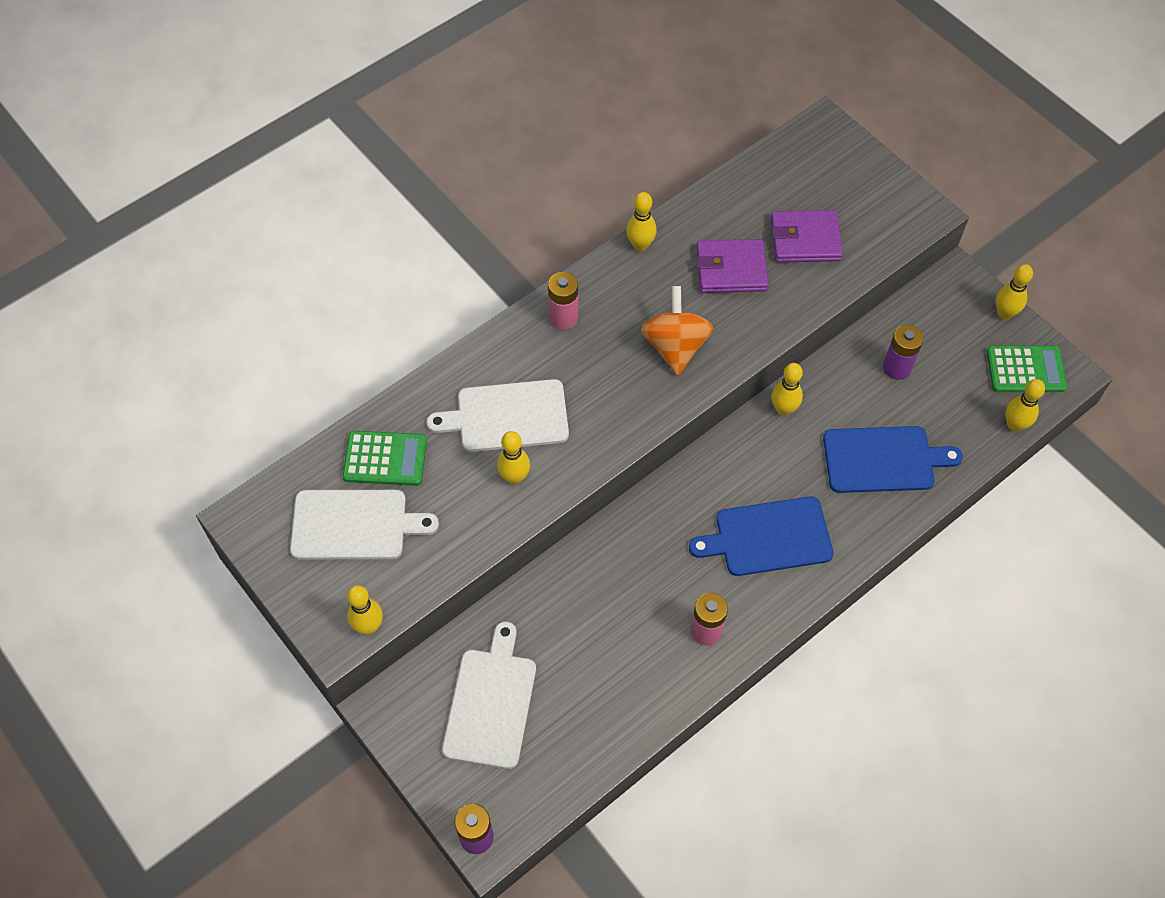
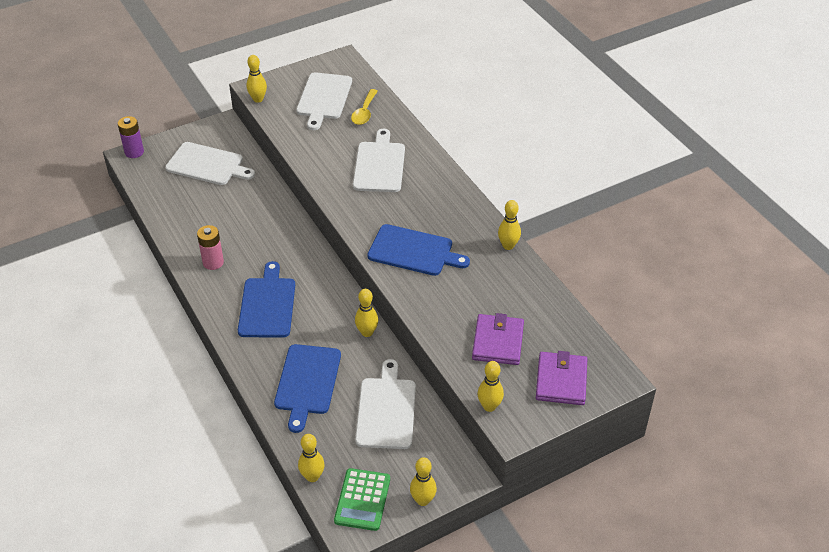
camera: 100 degrees right, 15 degrees down
green calculator [342,431,427,486] -> yellow spoon [351,89,378,125]
yellow bowling pin [497,431,530,485] -> yellow bowling pin moved to [478,361,504,412]
pink battery [548,272,578,330] -> none
orange spinning top [641,286,713,375] -> blue cutting board [367,224,470,276]
purple wallet [696,239,768,293] -> purple wallet moved to [536,351,587,405]
purple battery [883,325,924,380] -> white cutting board [355,359,416,449]

